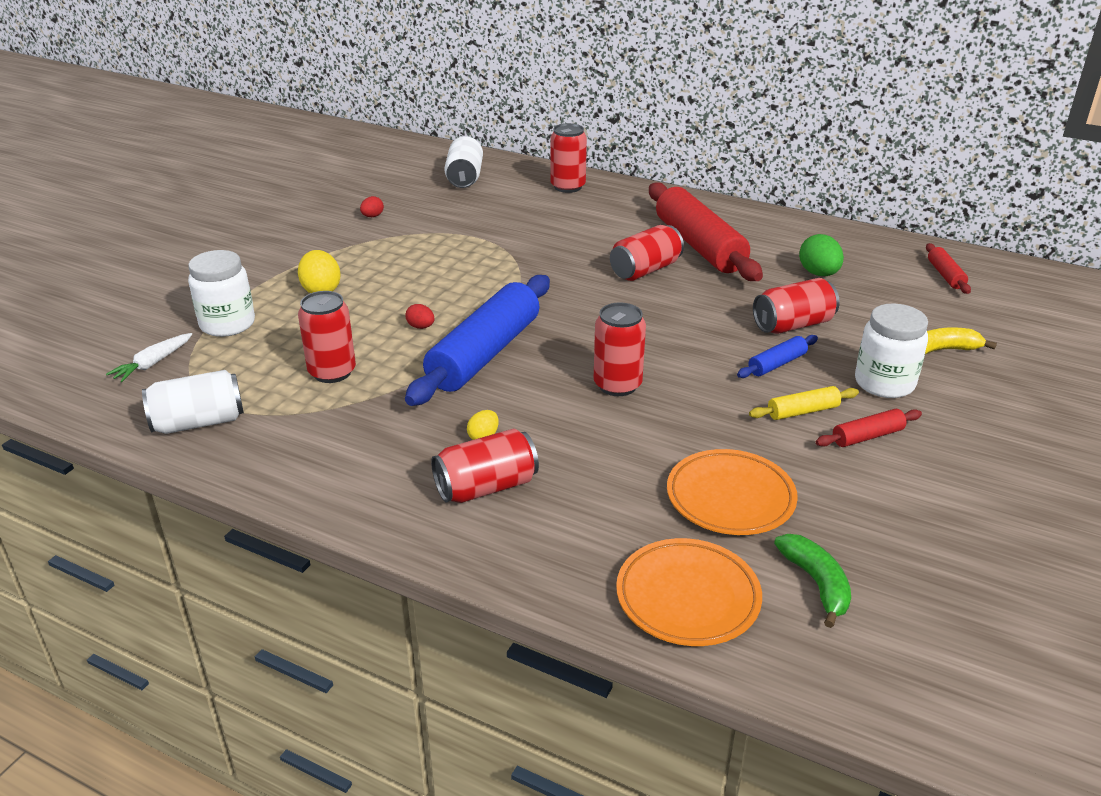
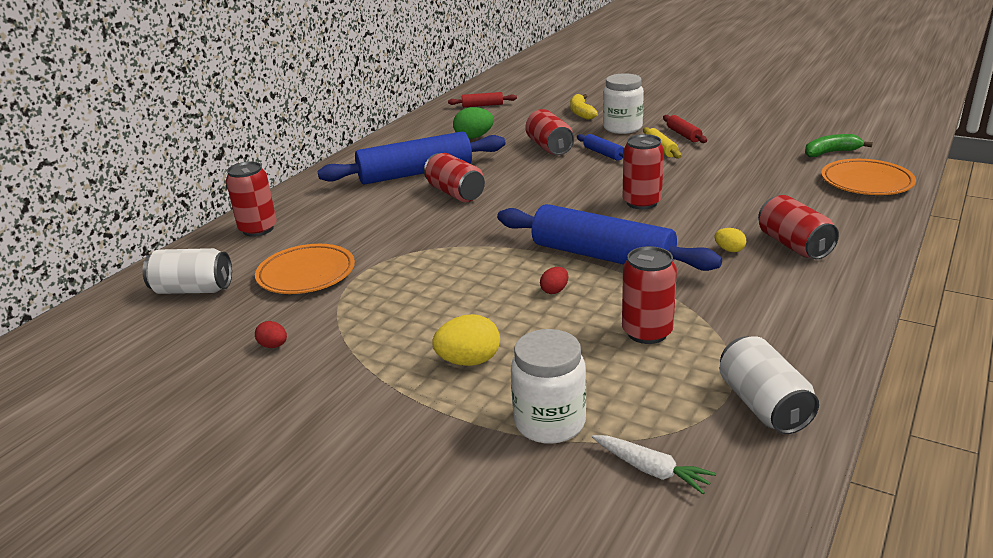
camera: 85 degrees left, 5 degrees down
red rolling pin [649,182,763,281] -> blue rolling pin [317,131,505,185]
orange plate [667,449,798,535] -> orange plate moved to [255,244,355,294]

